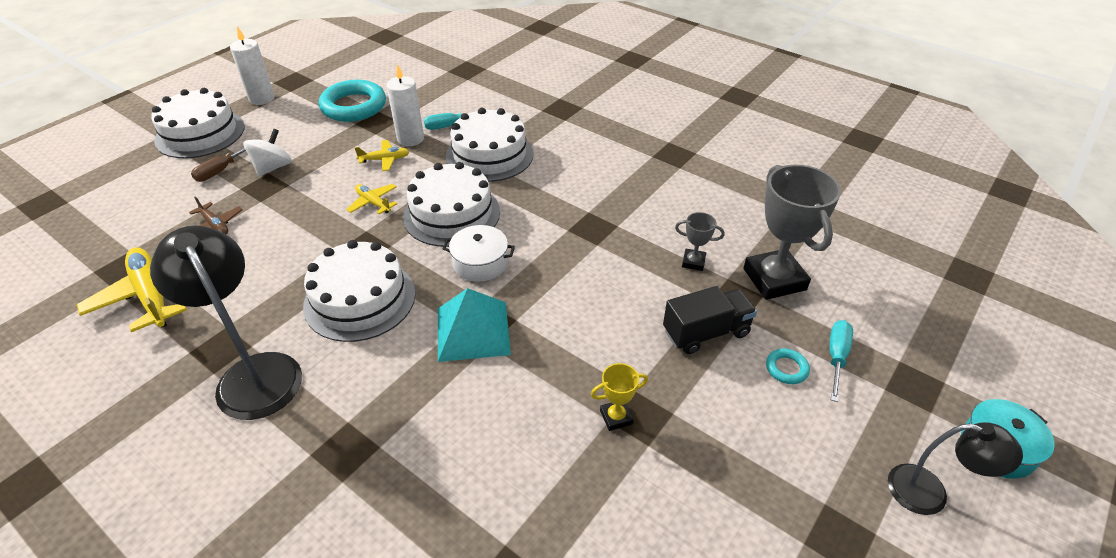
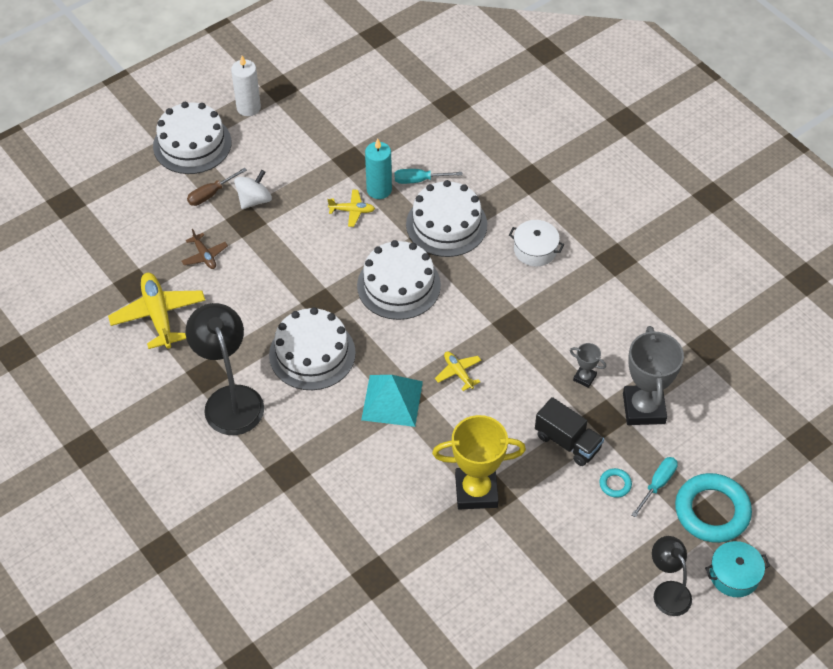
camera: 15 degrees right, 10 degrees up
turquoise ring [319,80,386,122] -> turquoise ring moved to [675,473,752,543]
yellow plane [346,184,398,214] -> yellow plane moved to [435,351,481,391]
white candle [387,64,424,146] -> turquoise candle [365,138,392,199]
white pot [443,225,515,282] -> white pot moved to [509,220,564,267]
yellow trophy [591,363,648,431] -> yellow trophy [432,415,526,510], size x2.15
black truck [663,286,757,354] -> black truck turned 45 degrees clockwise [535,397,604,466]
black lamp [888,422,1023,515] -> black lamp turned 150 degrees counterclockwise [652,536,692,616]

